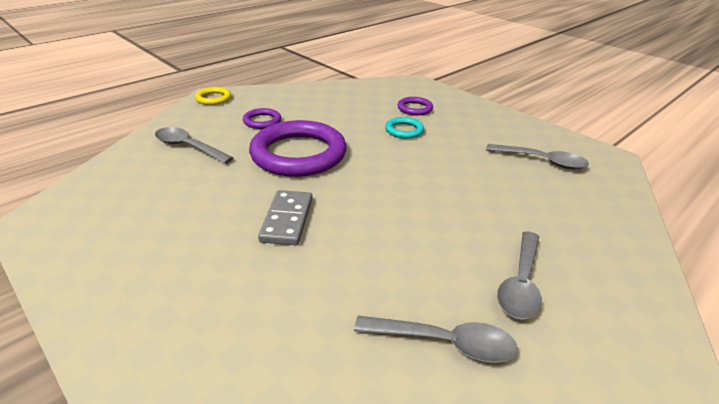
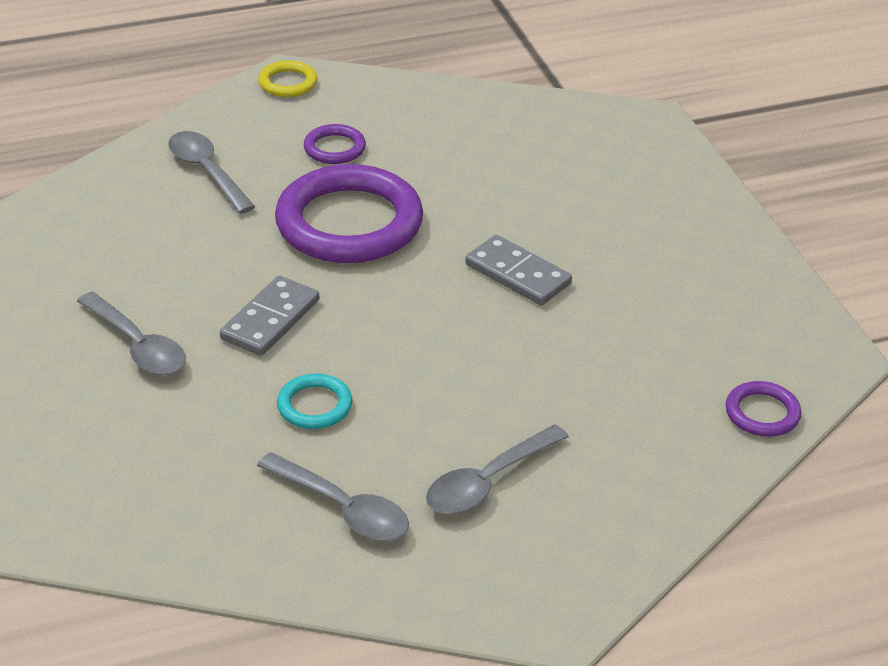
camera: 25 degrees right, 5 degrees up
turquoise ring [385,117,424,139] -> turquoise ring moved to [277,374,352,429]
purple ring [398,97,433,115] -> purple ring moved to [725,381,801,437]
grey spoon [486,144,589,169] -> grey spoon moved to [77,292,186,375]
none -> grey domino [465,235,572,305]

